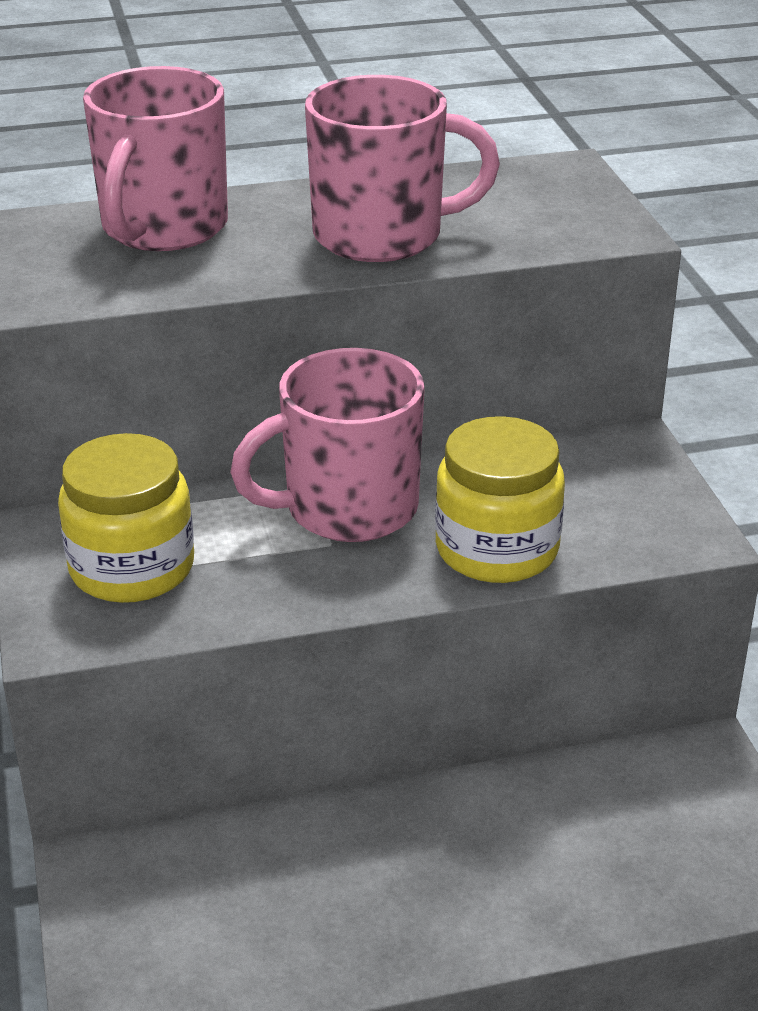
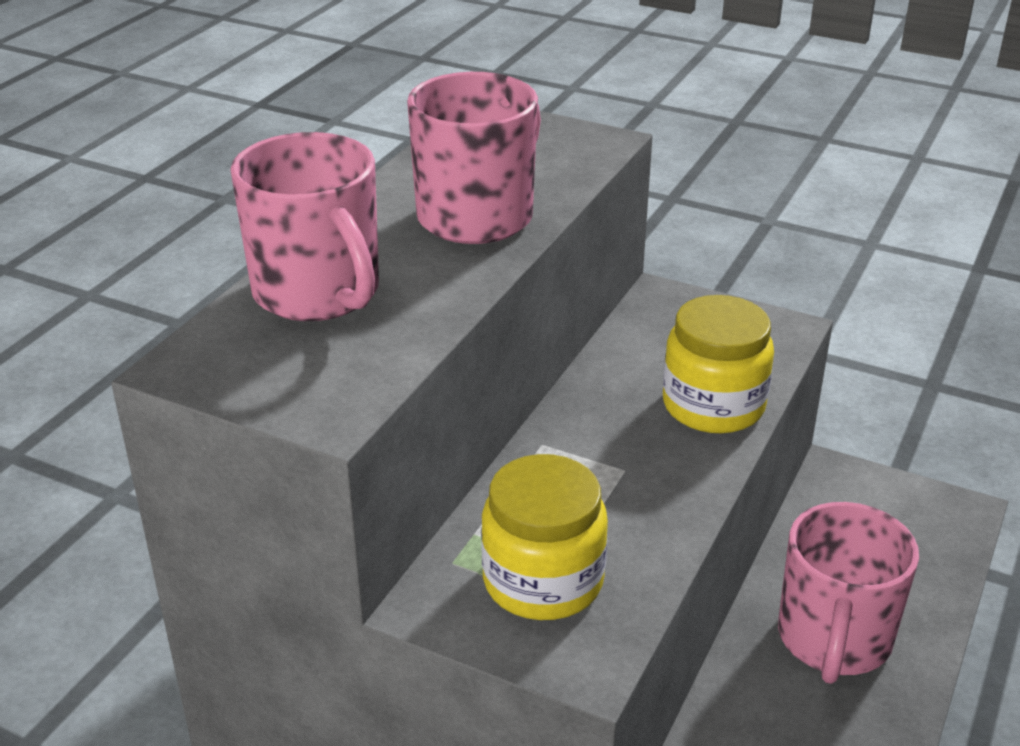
camera: 50 degrees left, 0 degrees up
pink mug [230,348,425,542] -> pink mug moved to [778,502,919,684]

